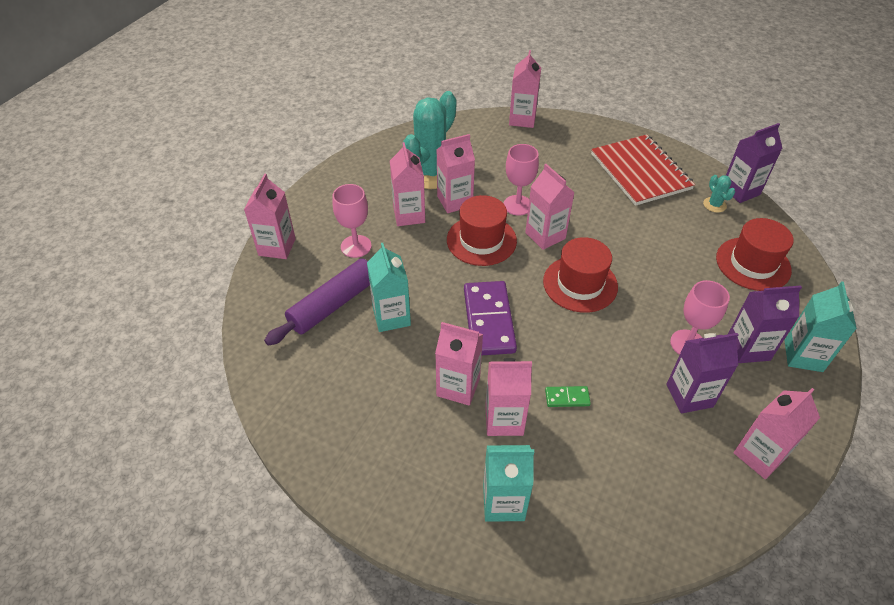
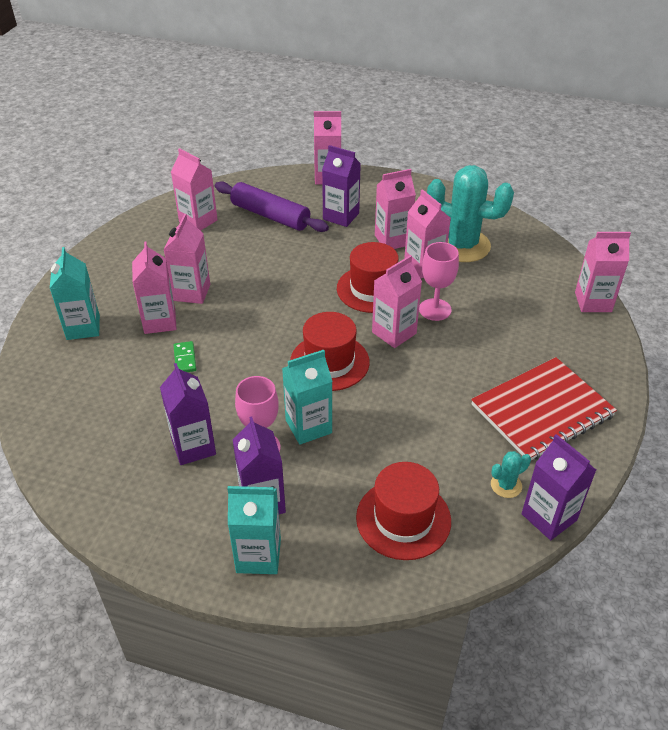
camera: 80 degrees right, 5 degrees down
pink goblet [332,184,372,258] -> purple carton [322,145,361,227]
turquoise carton [367,243,411,332] -> turquoise carton moved to [282,350,333,445]
purple domino [464,281,517,355] -> none
pink carton [733,388,820,479] -> pink carton moved to [171,148,218,231]

